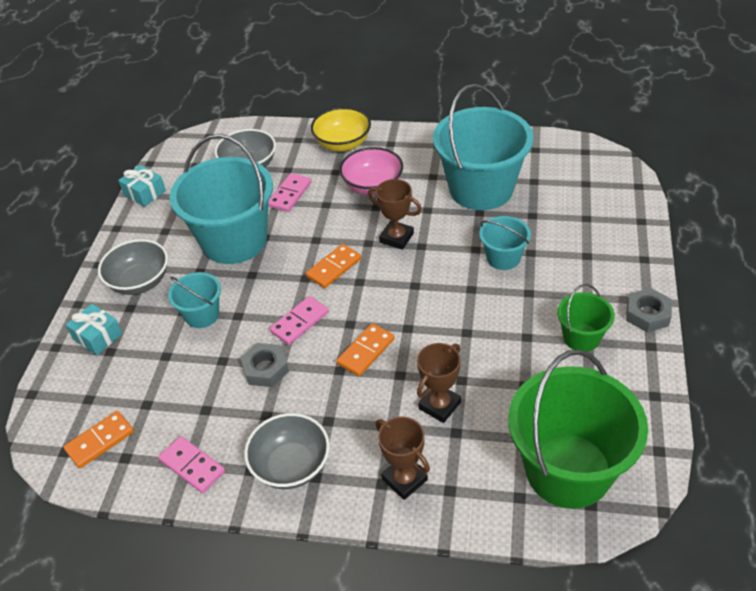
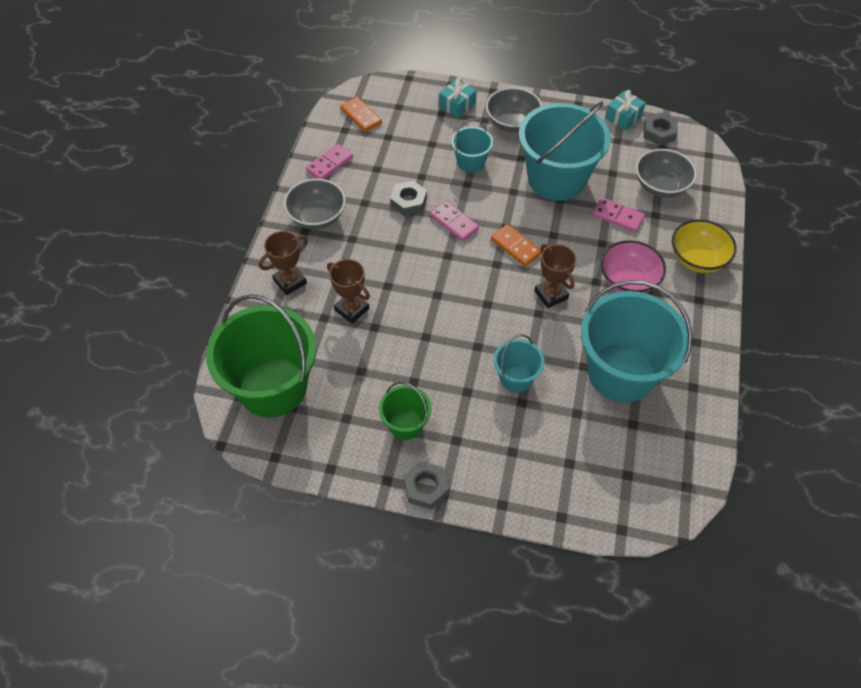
camera: 90 degrees right, 10 degrees up
orange domino [337,323,395,376] -> none
brown trophy [368,179,422,250] -> brown trophy turned 60 degrees counterclockwise [534,244,576,308]
none -> grey nut [644,113,678,146]

